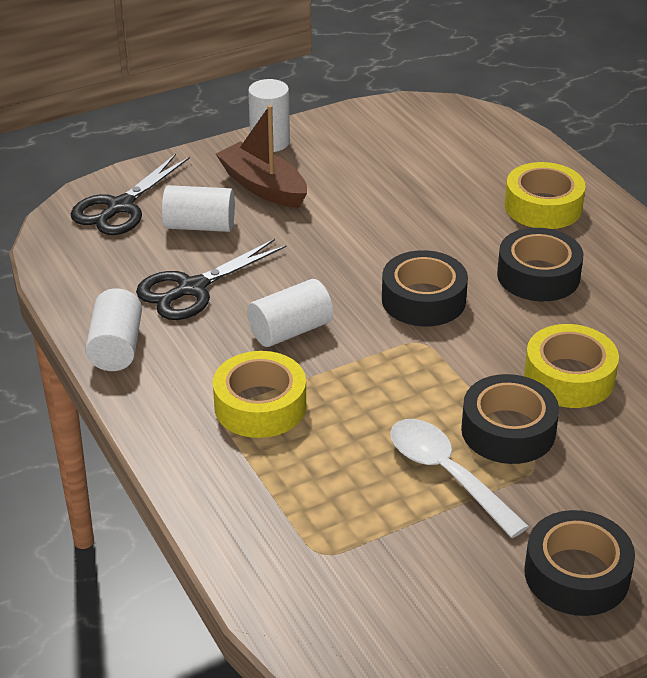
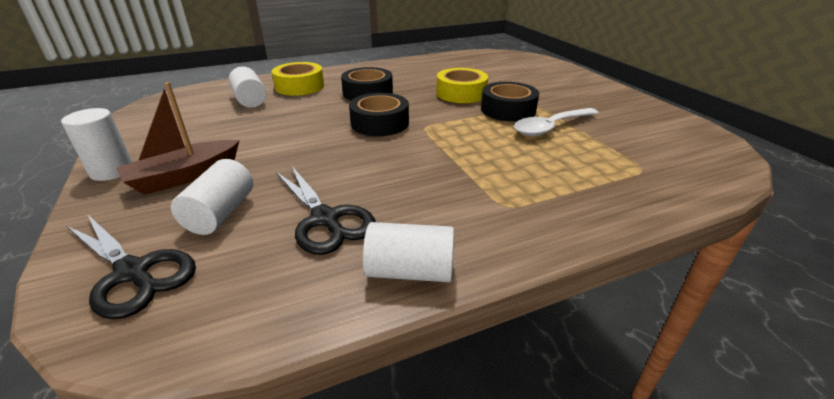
camera: 85 degrees left, 5 degrees down
yellow tape [213,351,306,438] -> none
white cylinder [247,279,333,347] -> white cylinder moved to [229,66,266,108]
black tape [524,510,635,616] -> none

